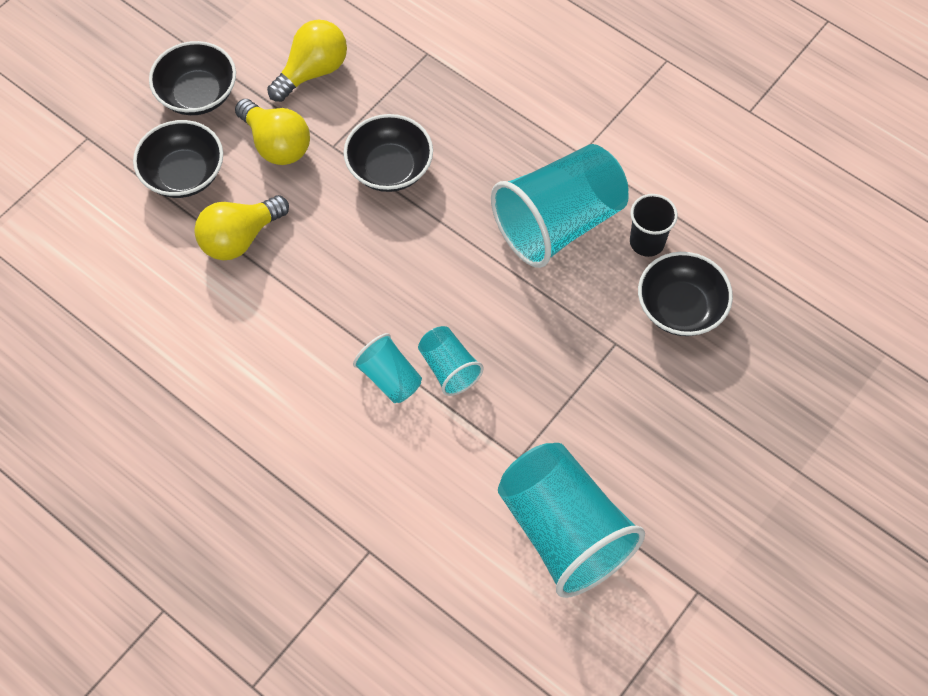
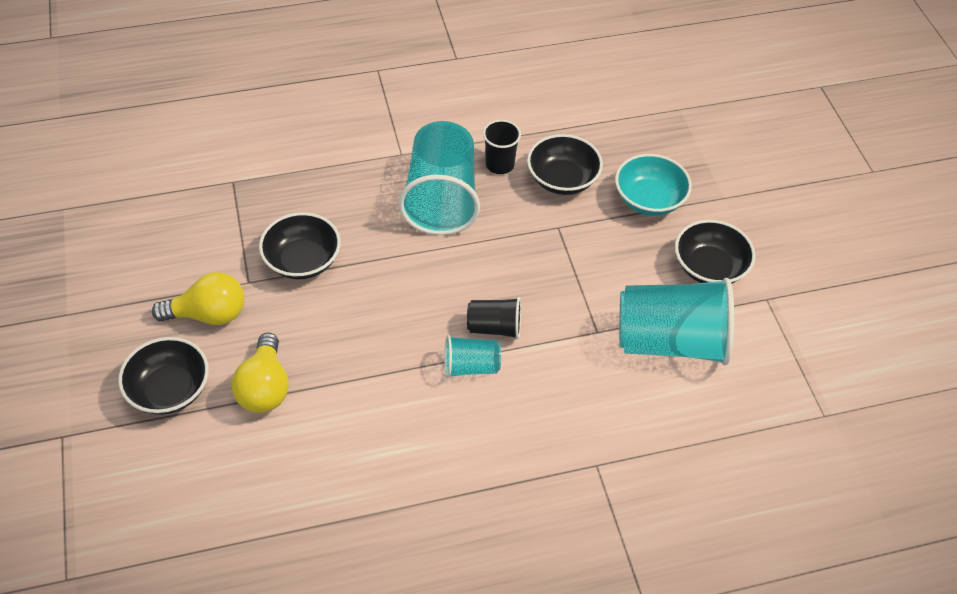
camera: 55 degrees left, 10 degrees down
black bowl [149,41,236,115] -> black bowl moved to [675,220,755,284]
yellow light bulb [267,20,347,102] -> none
turquoise cup [418,326,484,396] -> black cup [467,297,521,339]
none -> turquoise bowl [615,154,692,216]

